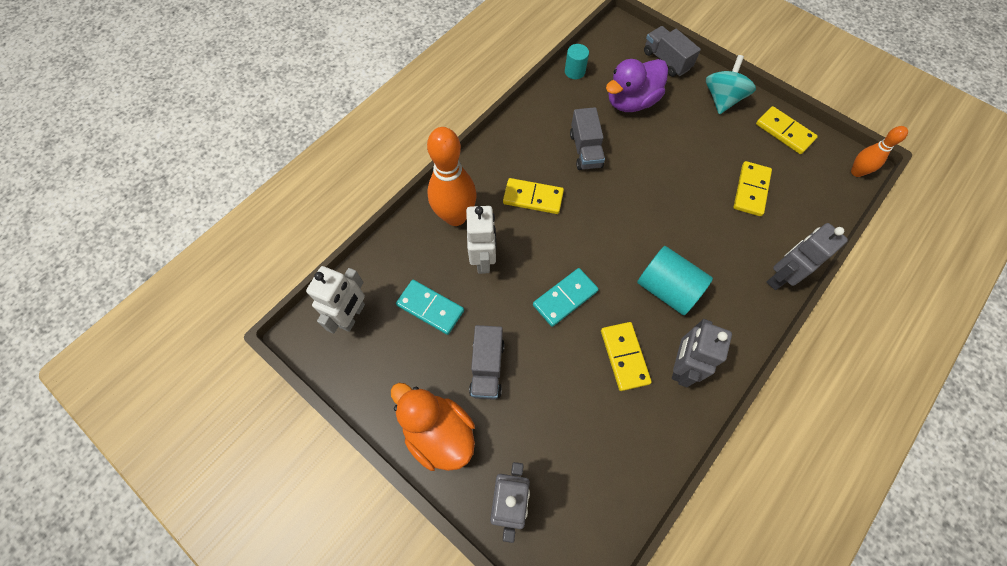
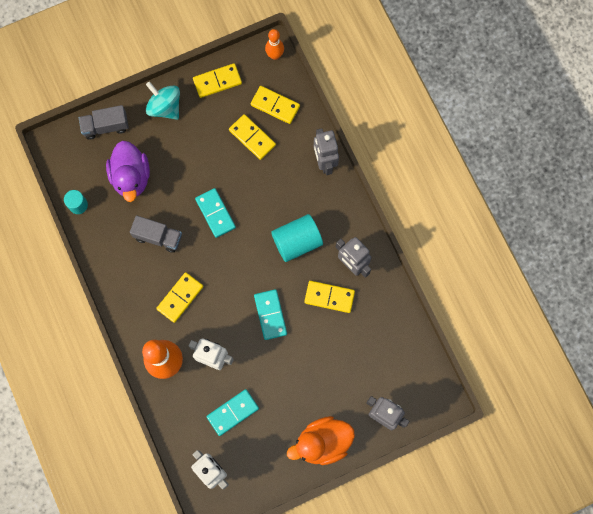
camera: 65 degrees left, 10 degrees up
grey truck [469,325,505,400] -> none
none -> turquoise domino [195,188,236,238]
none -> yellow domino [251,86,300,124]

